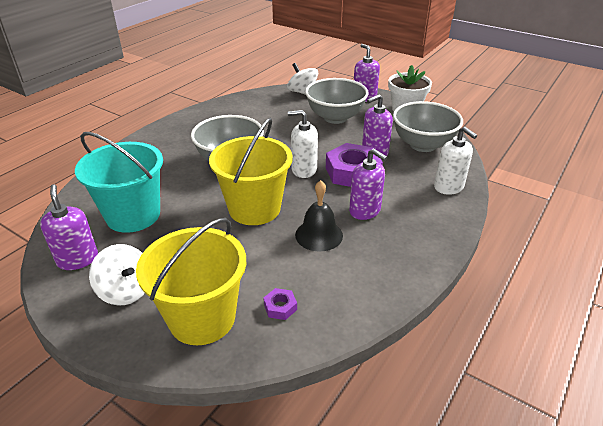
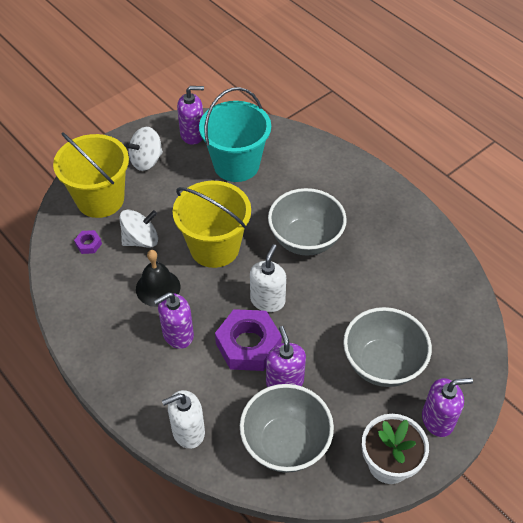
camera: 105 degrees right, 15 degrees up
white spinning top [287,63,318,95] -> white spinning top moved to [119,209,158,248]

